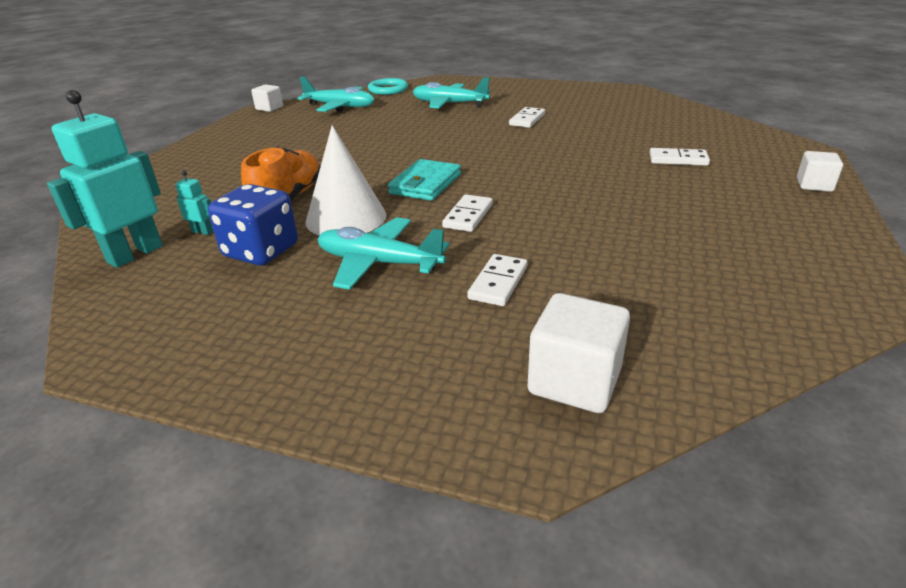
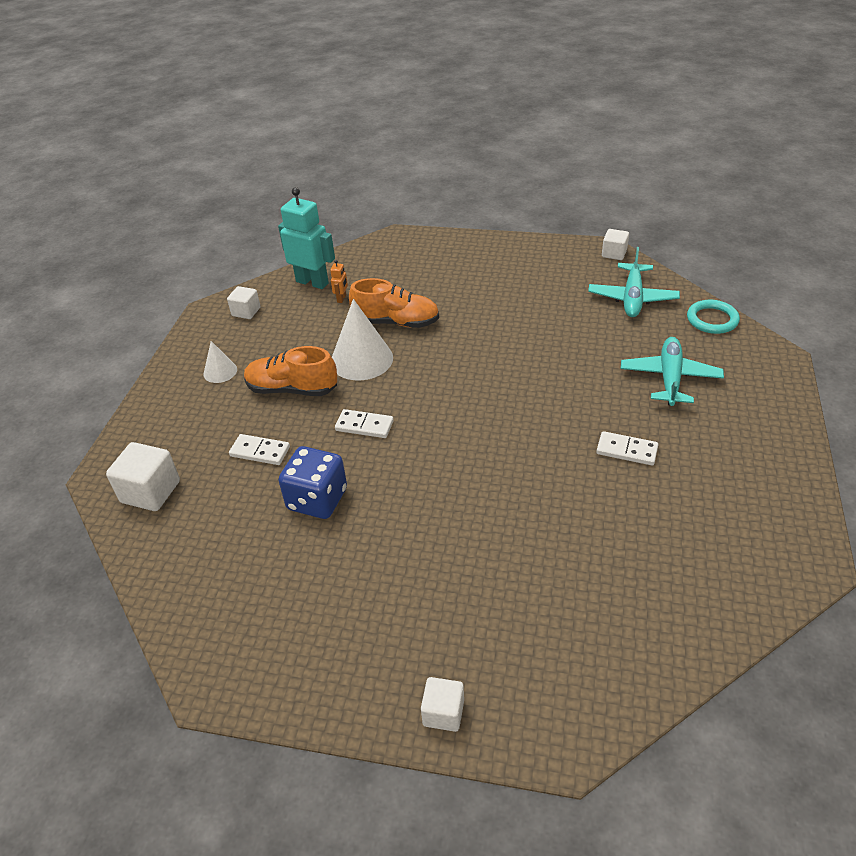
camera: 85 degrees right, 10 degrees up
turquoise robot [175,171,213,235] -> orange robot [330,260,348,303]
blue dice [208,184,298,266] -> blue dice moved to [279,446,347,519]
turquoise plane [318,217,449,290] -> orange shoe [244,346,337,396]
turquoise wallet [388,159,461,201] -> none
white domino [650,148,710,166] -> none
none -> white cone [203,341,237,383]
none -> white cube [227,286,260,319]

